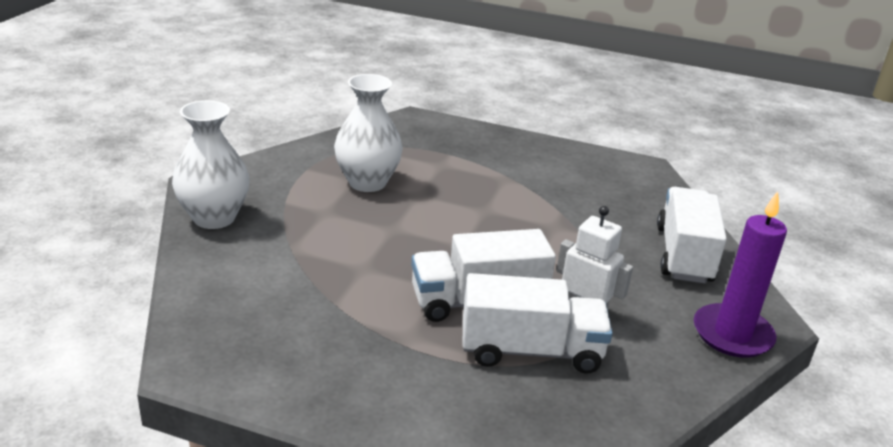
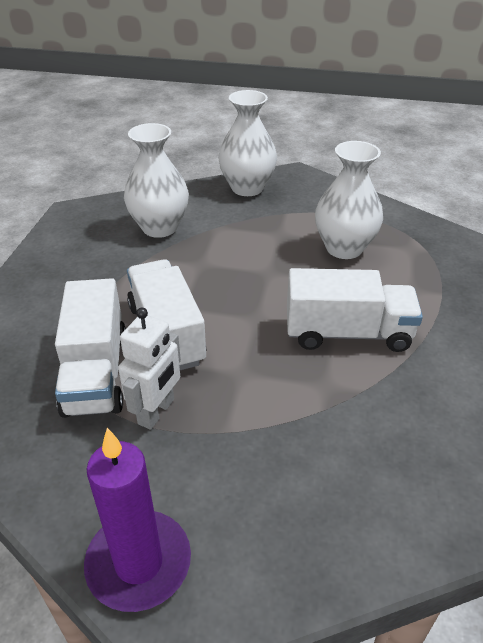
camera: 85 degrees right, 10 degrees up
white truck [657,187,727,284] -> white truck moved to [287,268,423,352]
none -> white vase [124,123,189,238]

